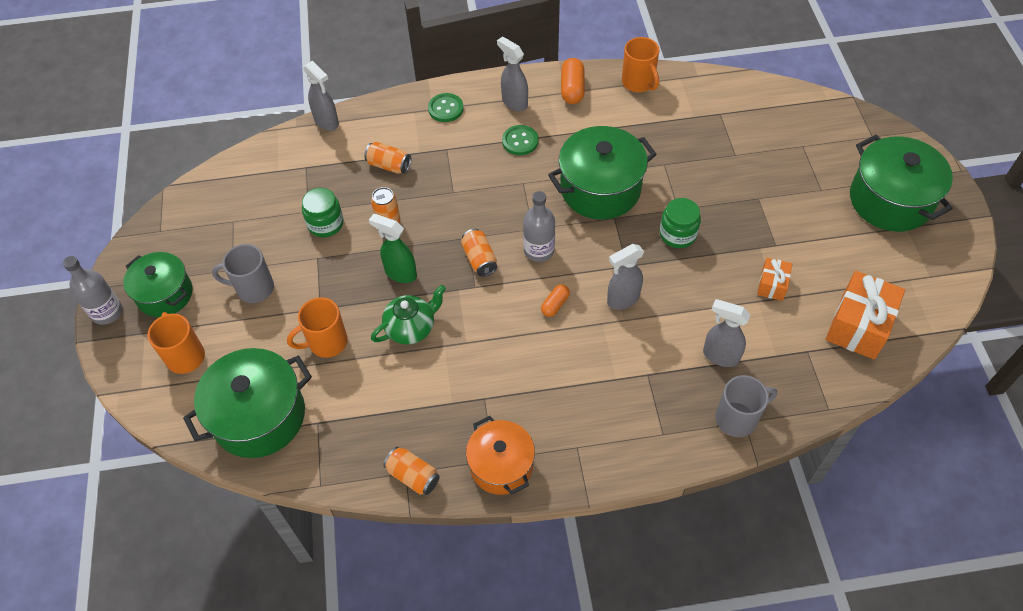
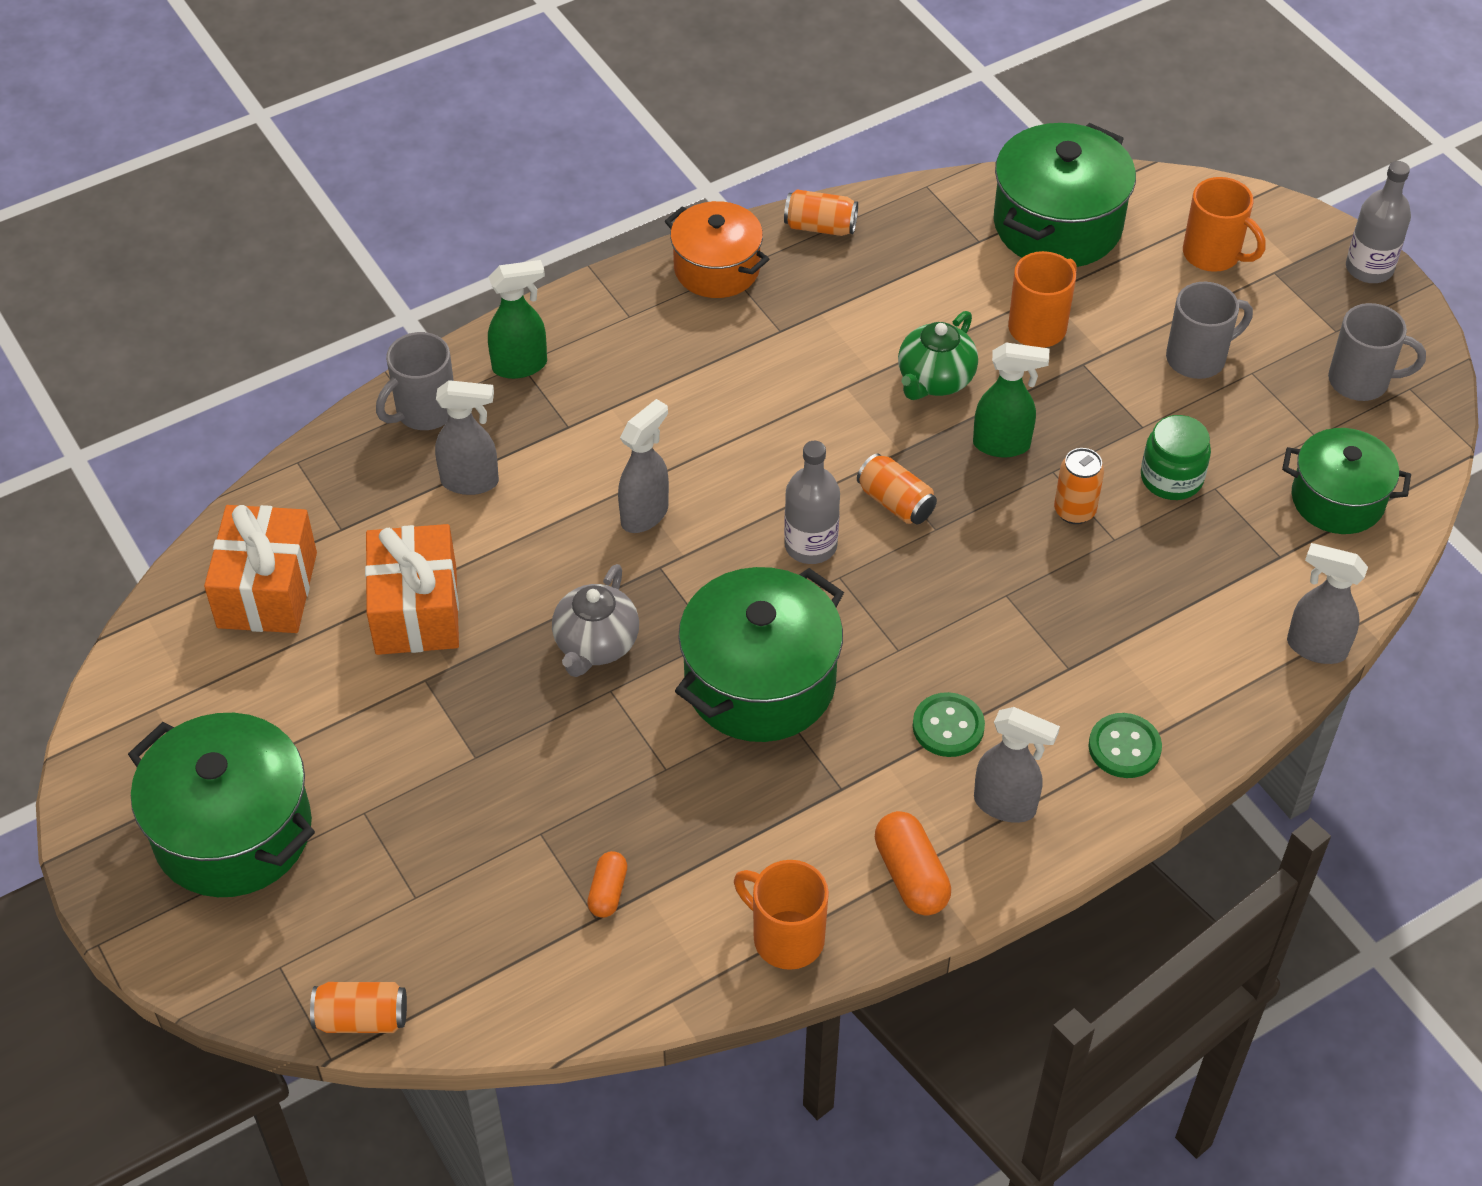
camera: 155 degrees right, 5 degrees down
green pot [123,252,193,317] -> green pot moved to [1282,428,1411,534]
orange can [364,142,411,174] -> orange can moved to [310,982,407,1033]
orange capsule [541,284,570,317] -> orange capsule moved to [587,851,627,918]
green jar [660,198,701,248] -> grey teapot [552,564,639,677]
orange gift [757,258,792,301] -> orange gift [365,524,459,655], size x1.89
none -> green spray bottle [488,260,547,379]
none -> grey mug [1328,303,1426,401]

